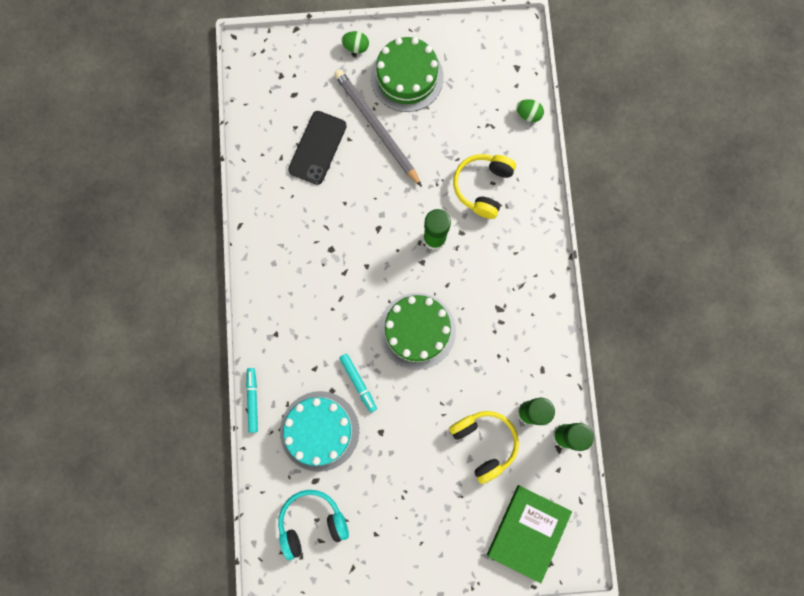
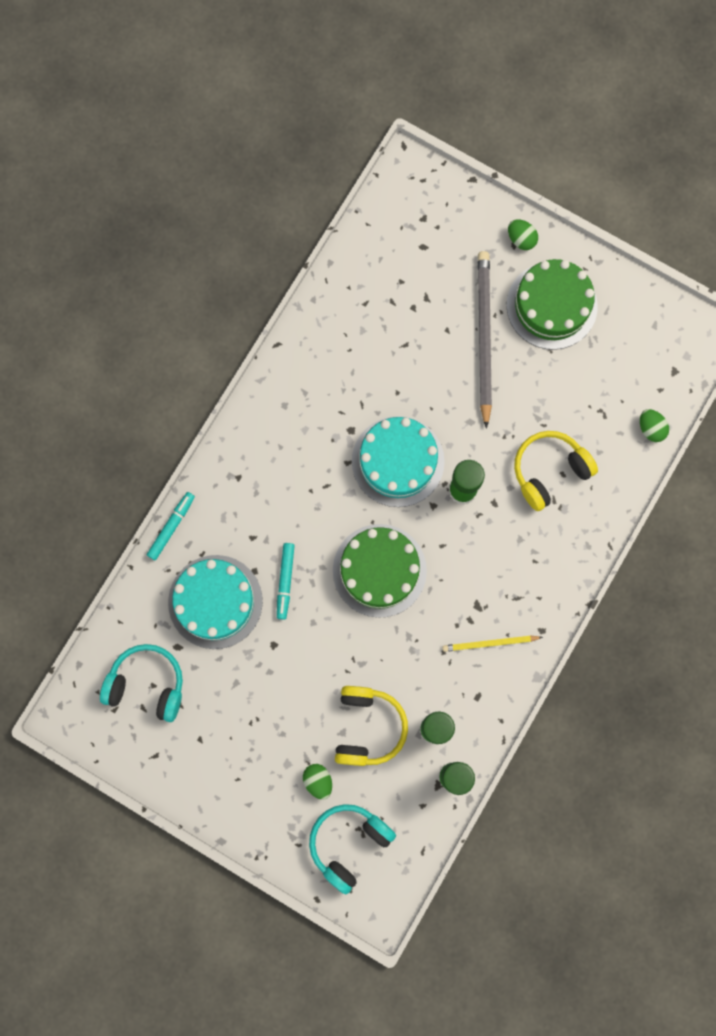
camera: 35 degrees right, 0 degrees up
black phone [288,111,347,185] -> none
green book [487,485,572,583] -> turquoise headphones [309,804,396,894]
none -> green egg [303,764,332,800]
none -> turquoise cake [352,416,445,507]
none -> yellow pencil [442,636,543,652]

